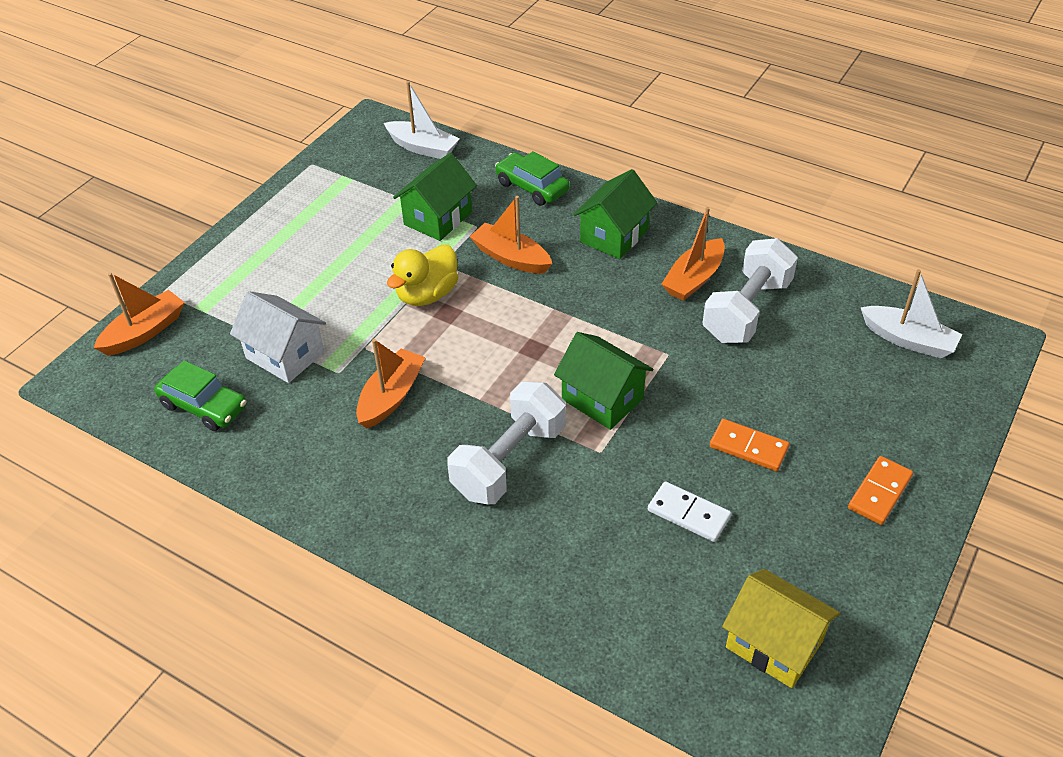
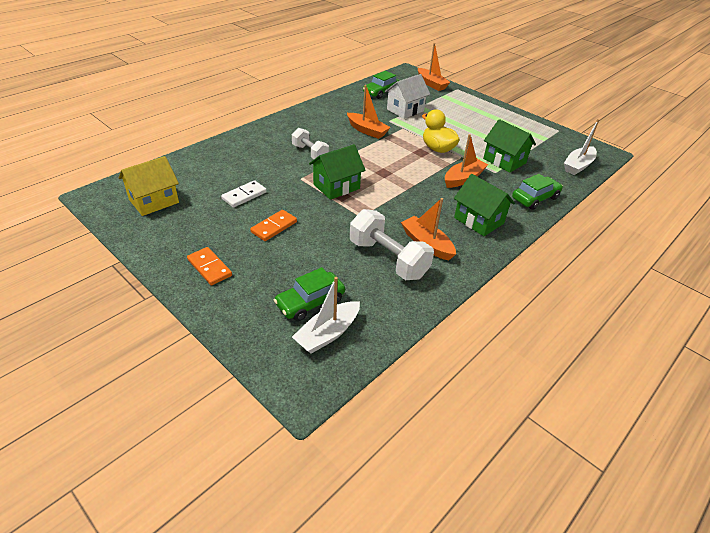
camera: 100 degrees right, 5 degrees down
white dumbbell [447,382,566,504] -> white dumbbell [292,128,329,159], size x0.63
none -> green car [274,267,345,321]

